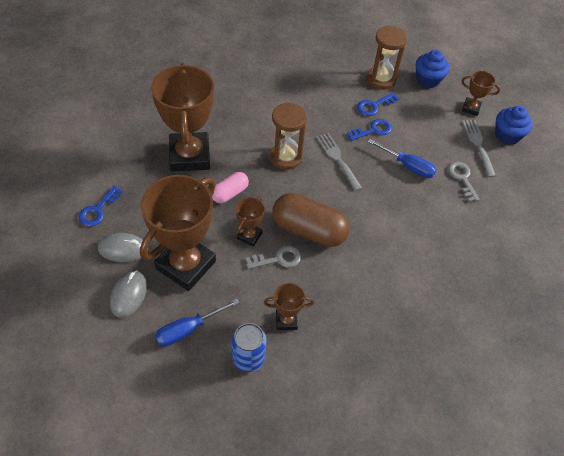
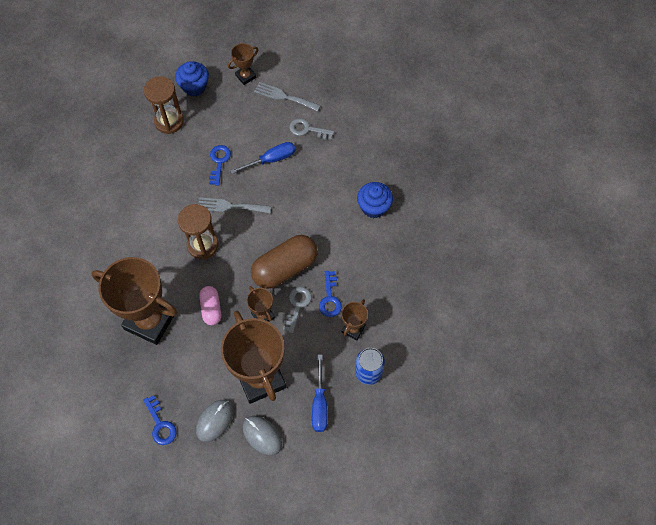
camera: 55 degrees left, 10 degrees up
blue key [357,92,399,116] -> blue key moved to [319,271,342,317]
blue cupcake [495,106,533,145] -> blue cupcake moved to [357,182,393,218]

